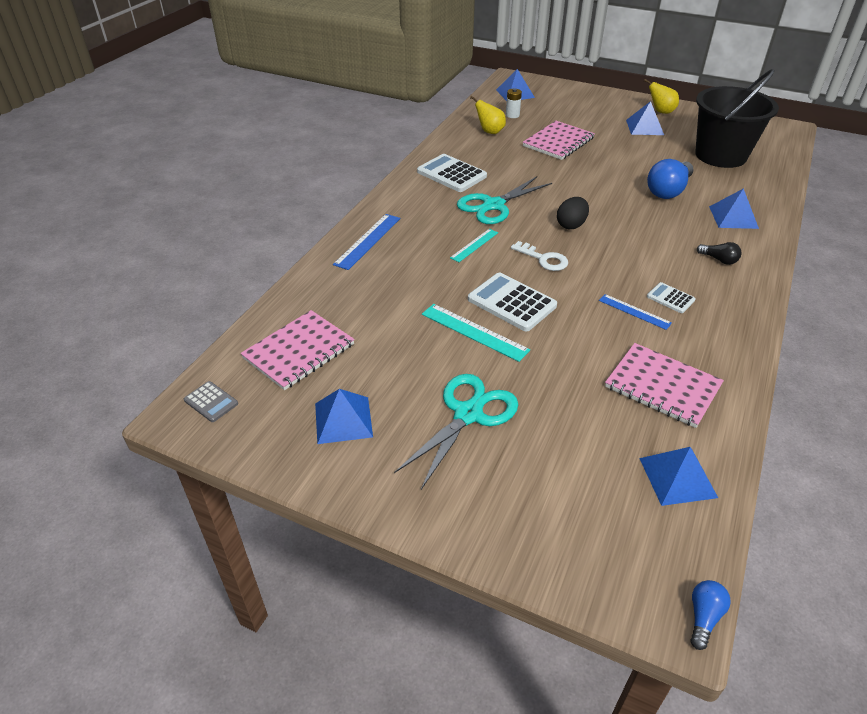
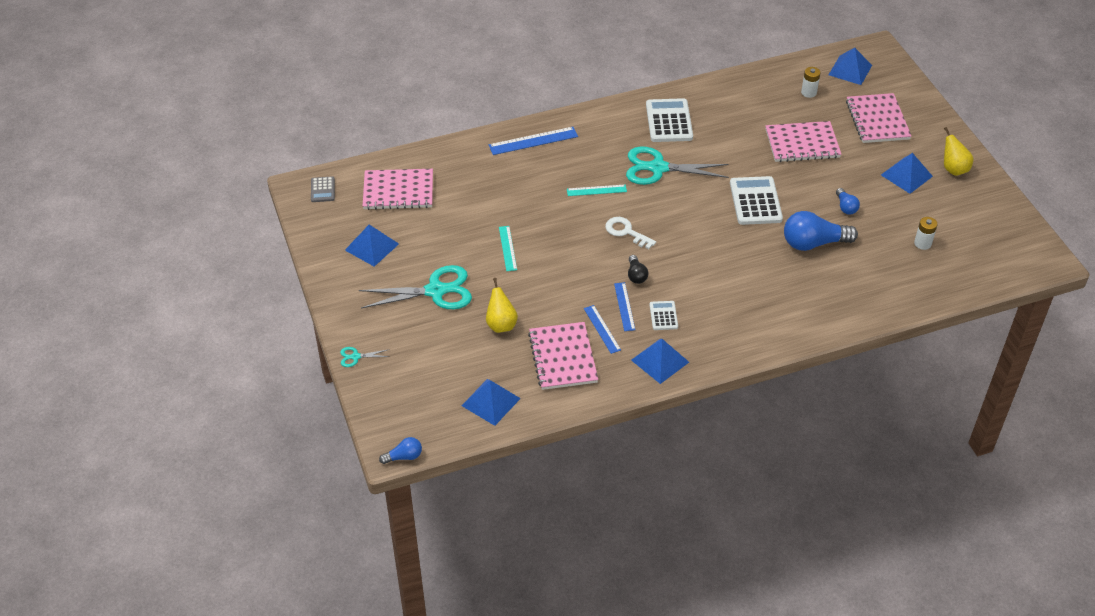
camera: 45 degrees right, 5 degrees up
turquoise ruler [422,304,530,362] -> turquoise ruler [499,226,517,271], size x0.65
white calculator [468,273,557,332] -> white calculator moved to [730,176,783,225]
yellow pear [470,96,506,134] -> yellow pear moved to [486,278,518,333]
white key [511,241,568,271] -> white key turned 135 degrees clockwise [605,217,656,249]
black egg [557,197,589,229] -> none
black bucket [695,69,779,168] -> white battery [914,217,937,250]
black light bulb [697,242,741,265] -> black light bulb moved to [628,255,649,284]
blue pyramid [709,188,759,229] -> blue pyramid moved to [631,339,689,384]
none -> turquoise scissors [340,347,390,367]
none -> blue ruler [584,305,621,354]
none -> blue light bulb [836,188,860,215]
none -> pink notebook [846,93,912,143]

